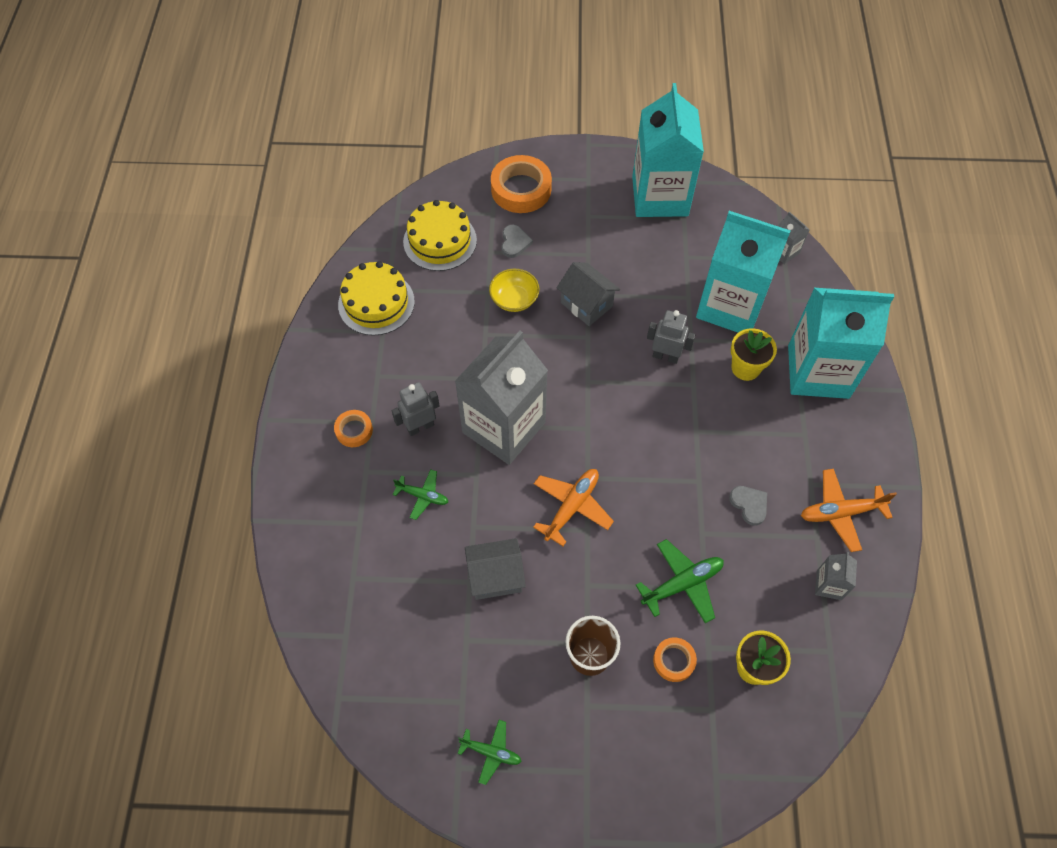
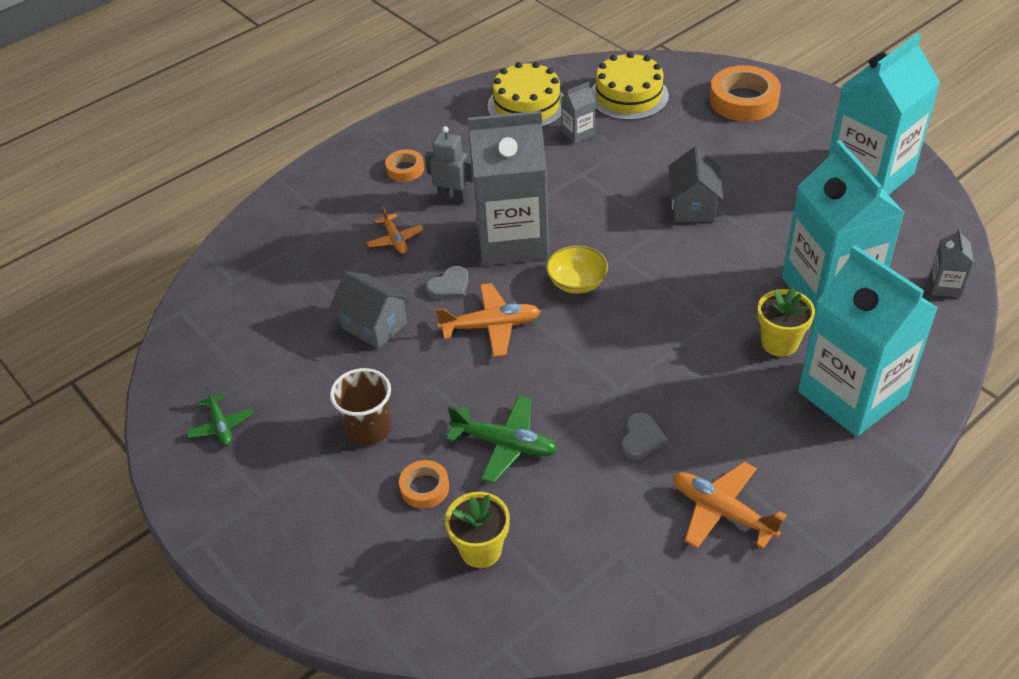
camera: 50 degrees right, 15 degrees down
green plane [393,469,448,520] -> orange plane [366,206,424,254]
yellow bowl [489,269,539,312] -> yellow bowl moved to [546,245,608,294]
grey heart [502,225,533,258] -> grey heart moved to [426,266,469,299]
grey robot [647,310,695,364] -> none
grey carton [815,552,857,600] -> grey carton moved to [561,82,595,144]

